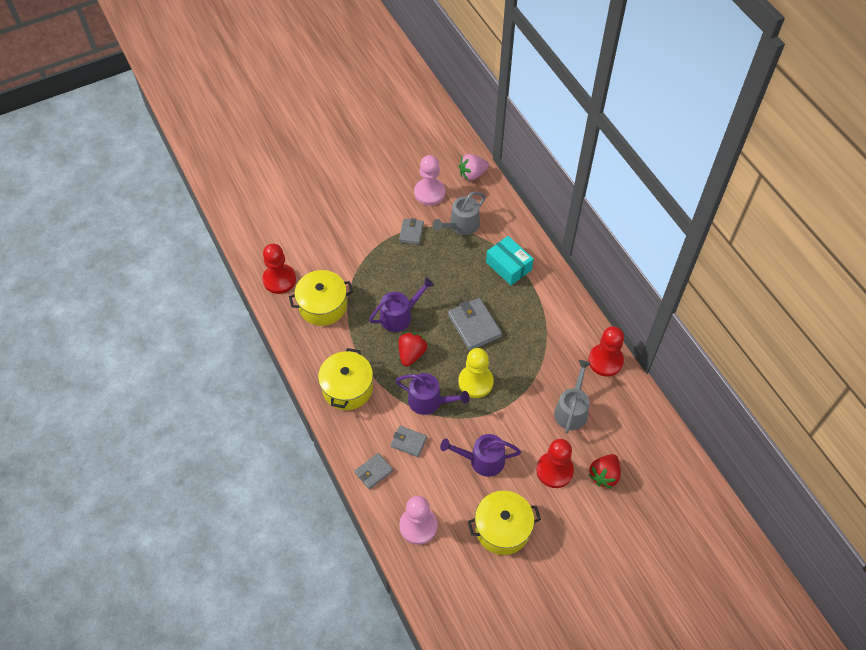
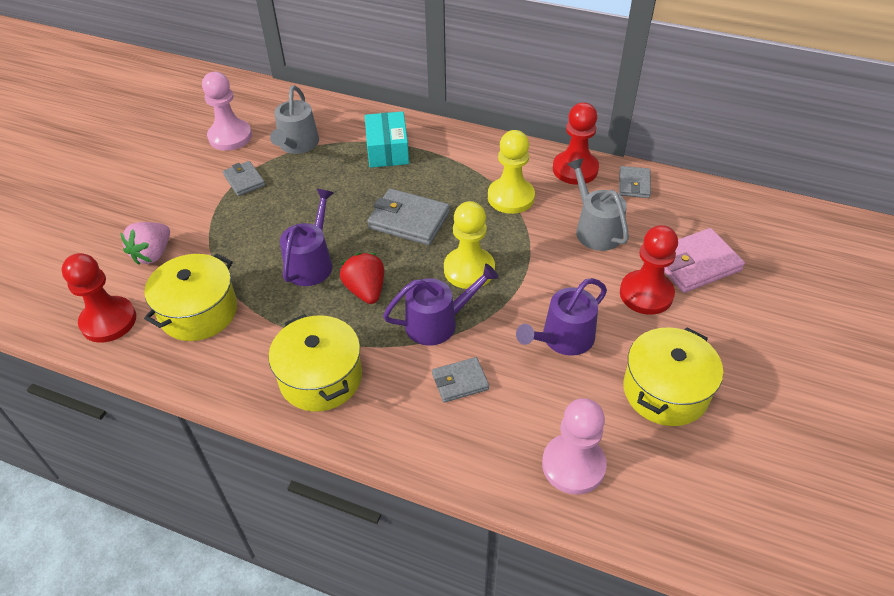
camera: 40 degrees left, 10 degrees down
grey wallet [355,453,393,489] -> grey wallet moved to [619,166,651,198]
pink strawberry [459,154,489,181] -> pink strawberry moved to [120,222,170,265]
turquoise box [486,236,534,285] -> turquoise box turned 75 degrees clockwise [365,111,409,168]
red strawberry [588,454,621,489] -> pink wallet [664,228,745,293]
none -> yellow pawn [488,130,535,214]

